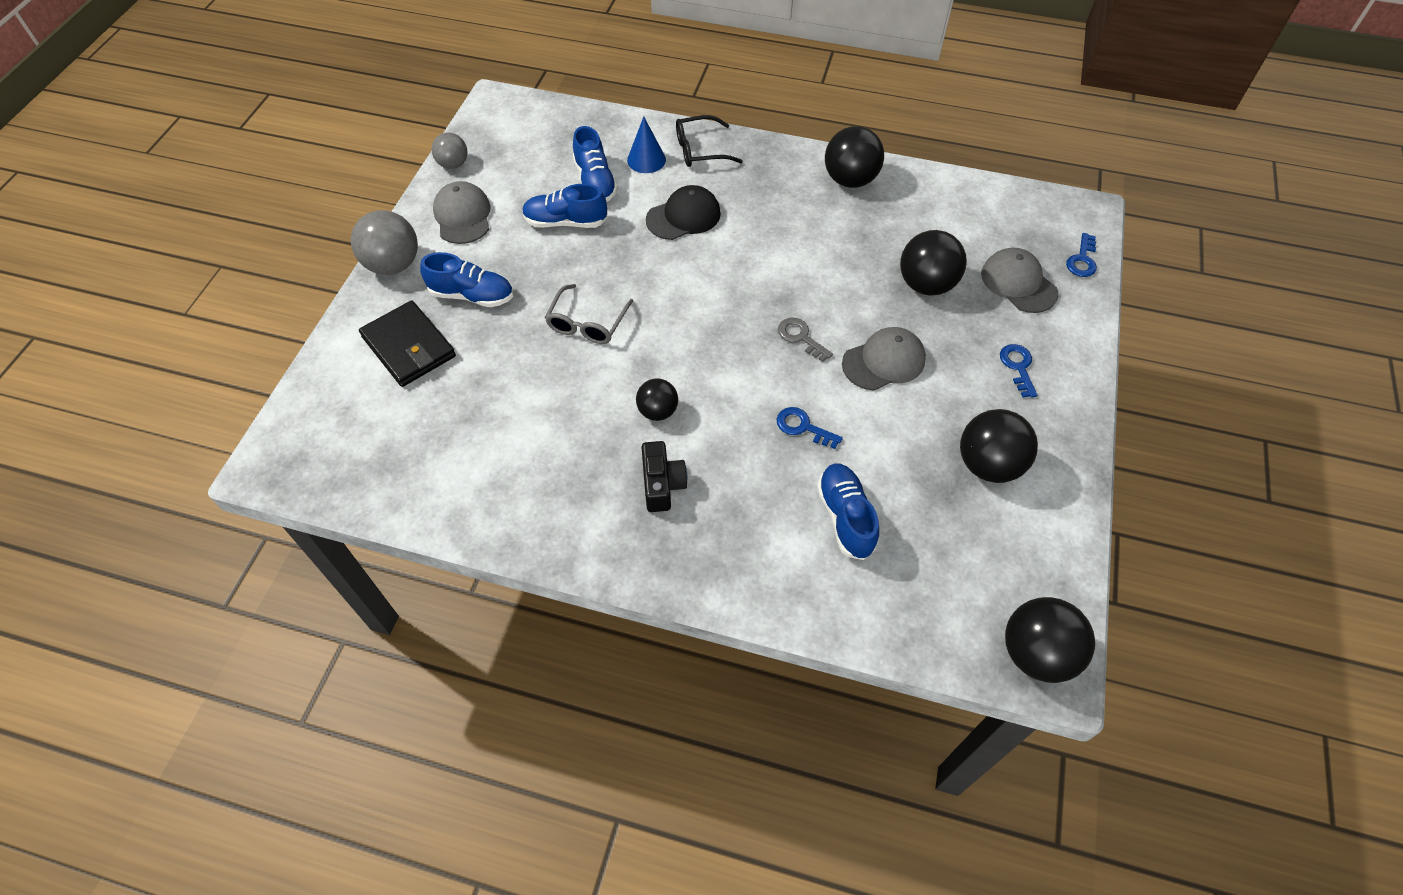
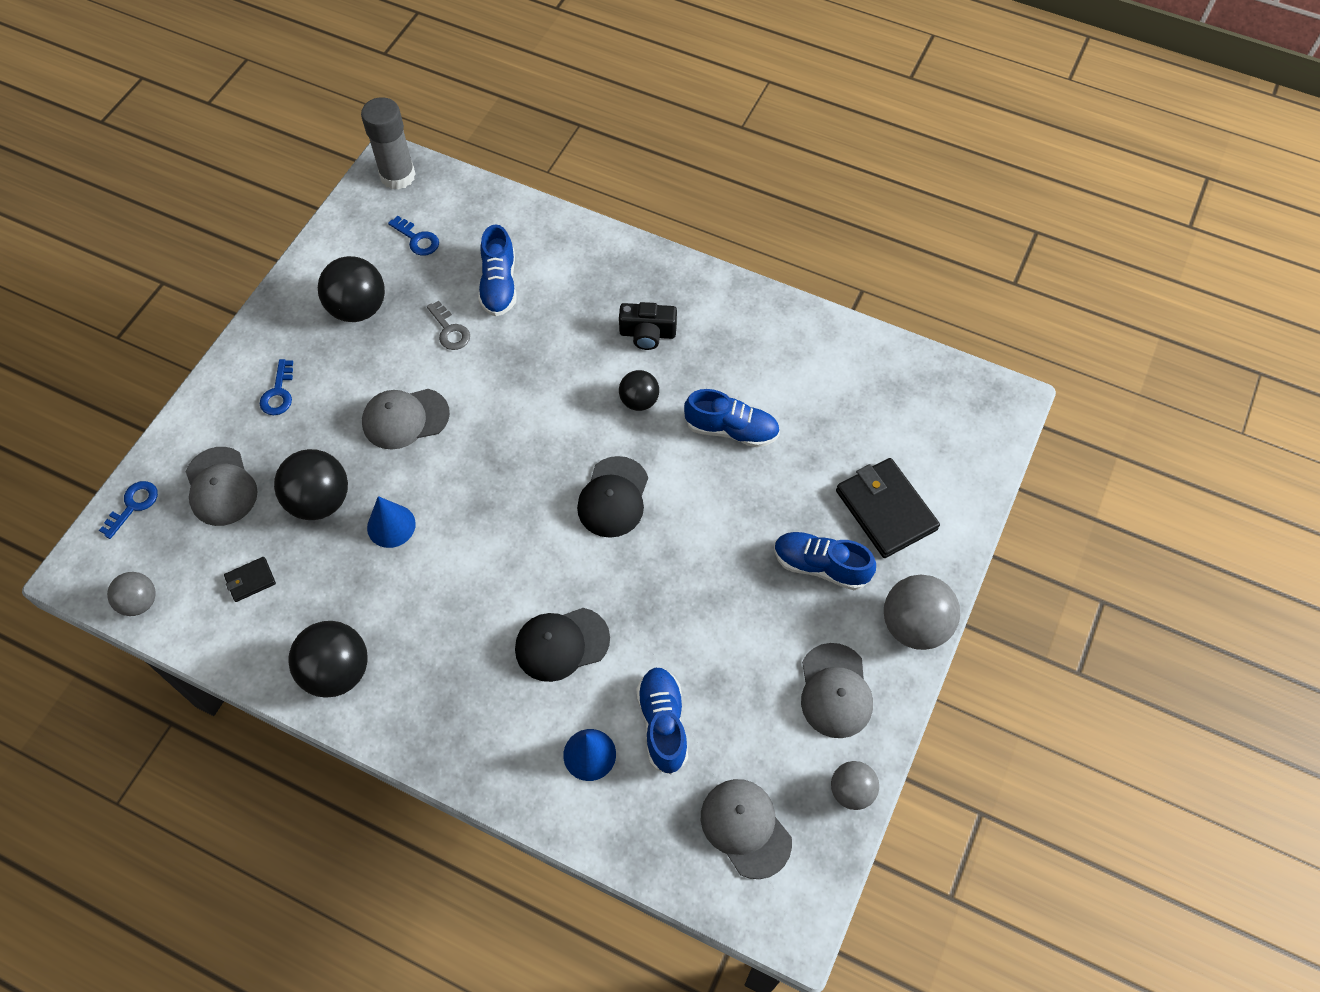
camera: 170 degrees left, 5 degrees up
blue shoe [522,184,608,228] -> blue shoe moved to [684,389,780,447]
grey glasses [545,284,633,344] -> none
black camera [641,441,688,512] -> black camera turned 90 degrees counterclockwise [619,302,677,350]
black glasses [676,115,743,167] -> none
blue key [776,407,843,449] -> blue key moved to [388,216,439,256]
grey key [778,318,833,362] -> grey key moved to [427,301,470,350]
black ball [1005,597,1095,683] -> grey glue stick [361,97,416,190]
none -> grey ball [107,572,156,616]
none -> black wallet [224,557,276,602]
none -> blue cone [367,496,416,548]
none -> black cap [577,456,648,538]
none -> grey cap [701,779,792,879]

